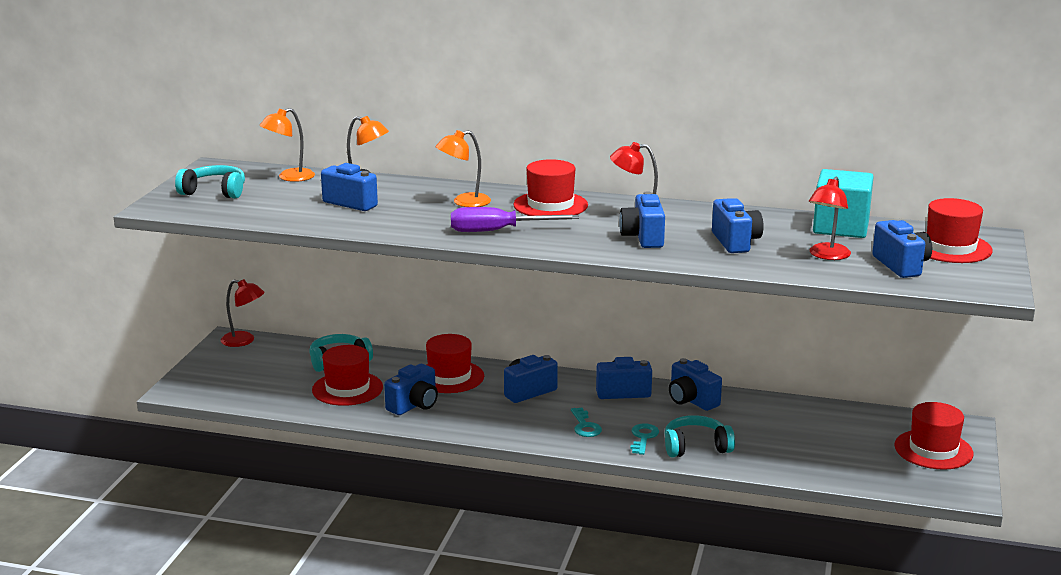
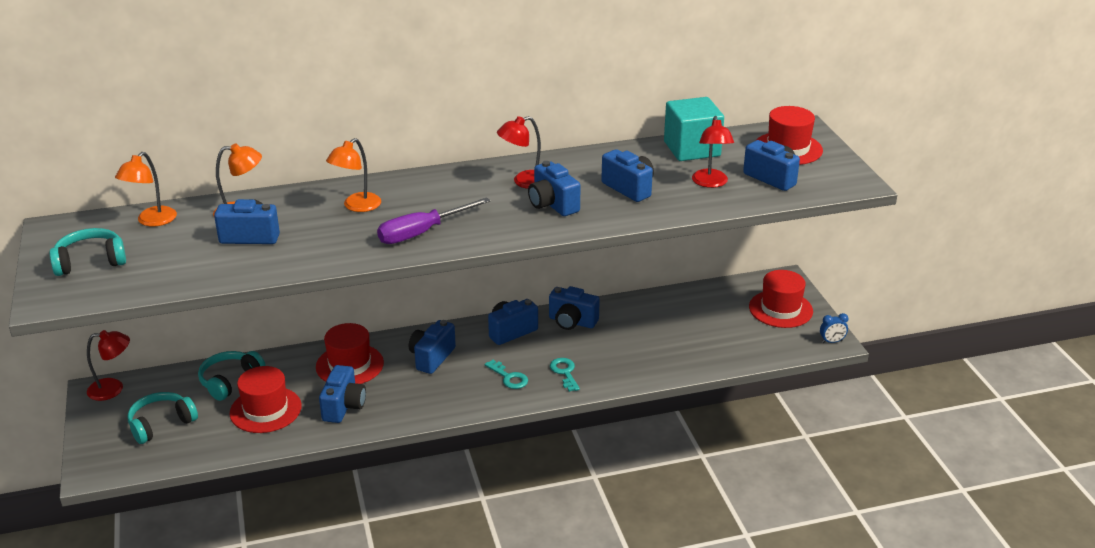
camera: 30 degrees left, 10 degrees up
red hat [513,159,588,216] -> none
turquoise headphones [665,415,735,458] -> turquoise headphones moved to [128,392,198,444]
none -> blue clock [820,313,849,343]

